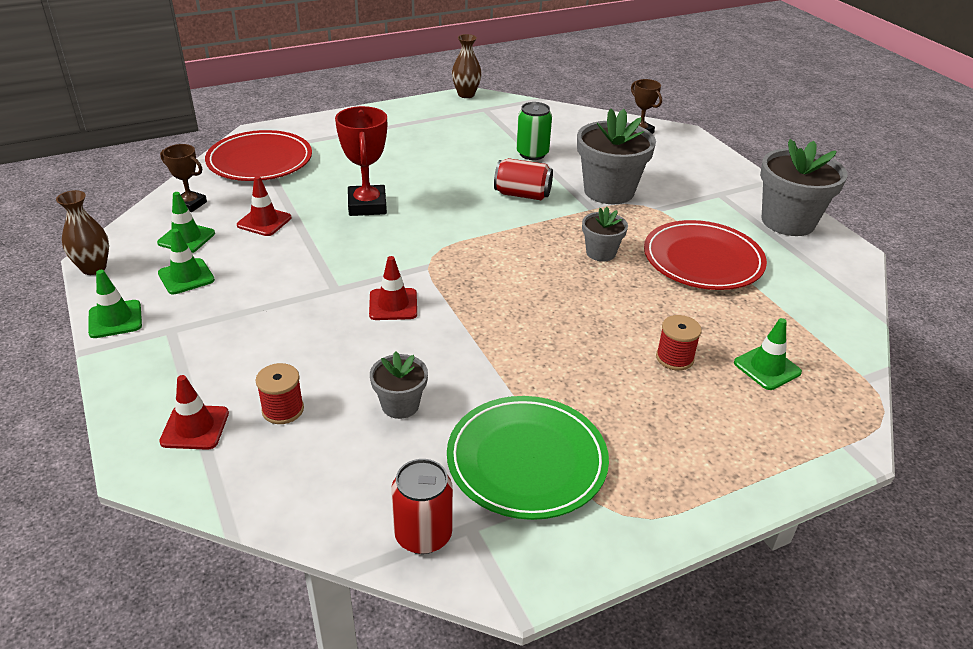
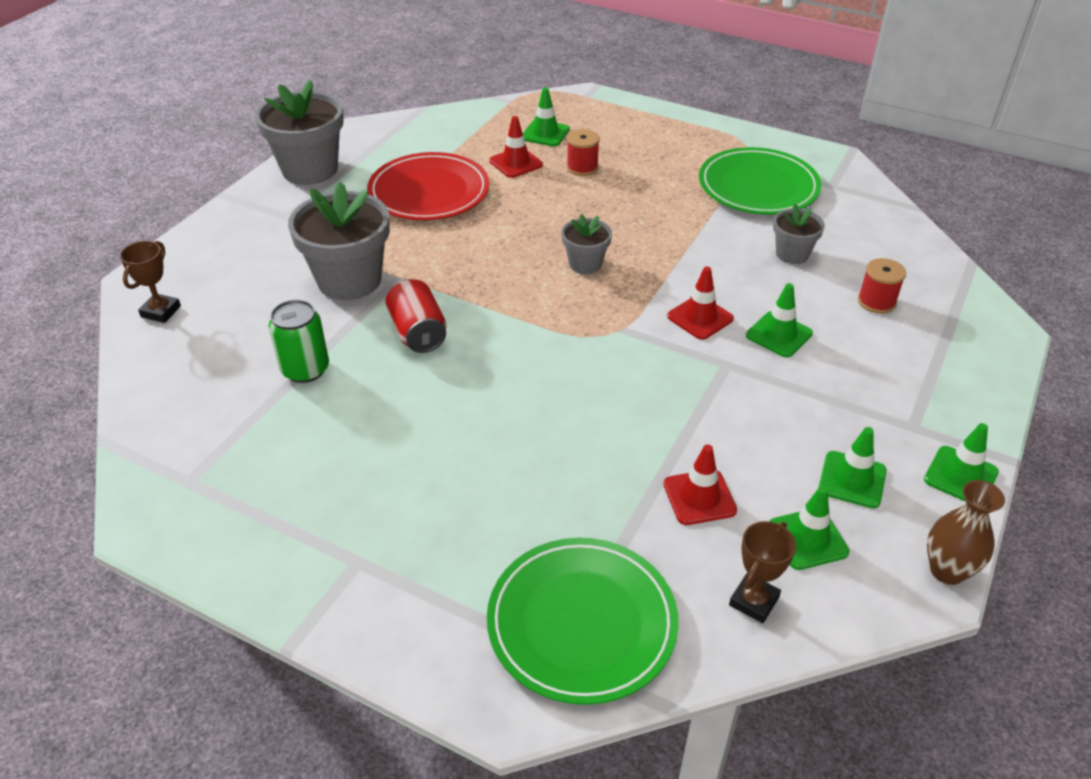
camera: 125 degrees left, 5 degrees up
red traffic cone [159,375,229,450] -> red traffic cone moved to [489,116,543,178]
brown trophy [160,144,207,212] -> brown trophy turned 45 degrees clockwise [729,521,796,623]
red plate [205,130,312,181] -> green plate [487,538,679,705]
red trophy [335,106,387,216] -> none
red can [391,459,453,554] -> none
brown vase [452,34,482,98] -> none
grey flower pot [582,207,628,262] -> grey flower pot moved to [561,214,612,274]
none -> green traffic cone [746,283,813,357]

